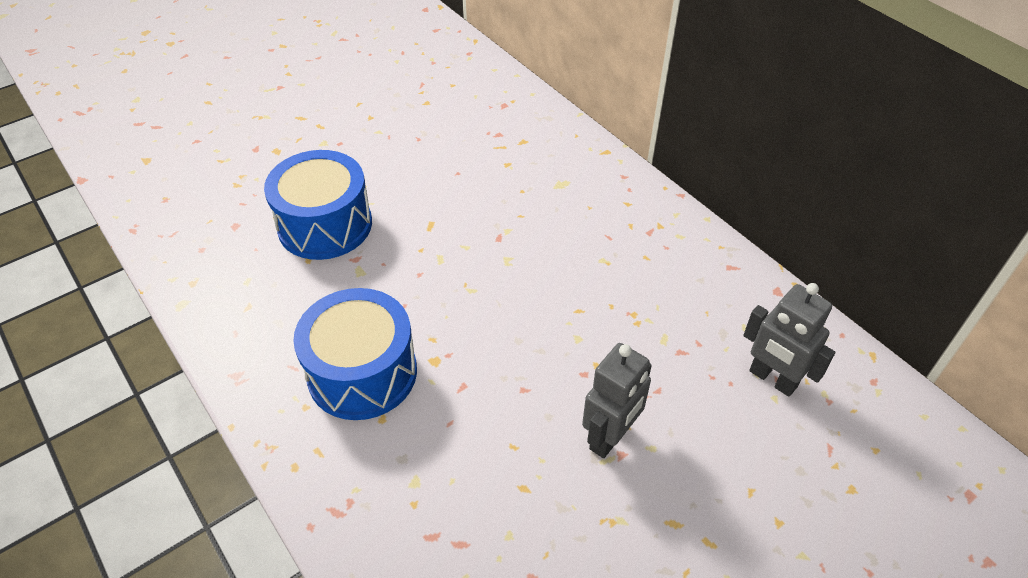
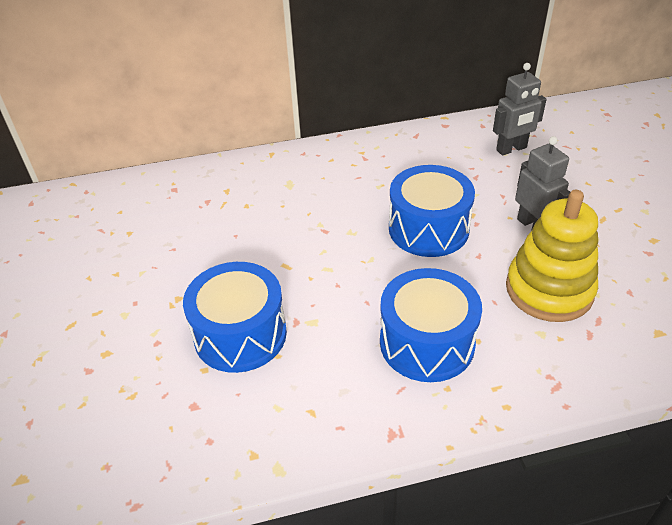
camera: 65 degrees left, 5 degrees down
none -> blue drum [389,165,475,257]
none -> yellow stacking toy [506,190,598,322]

